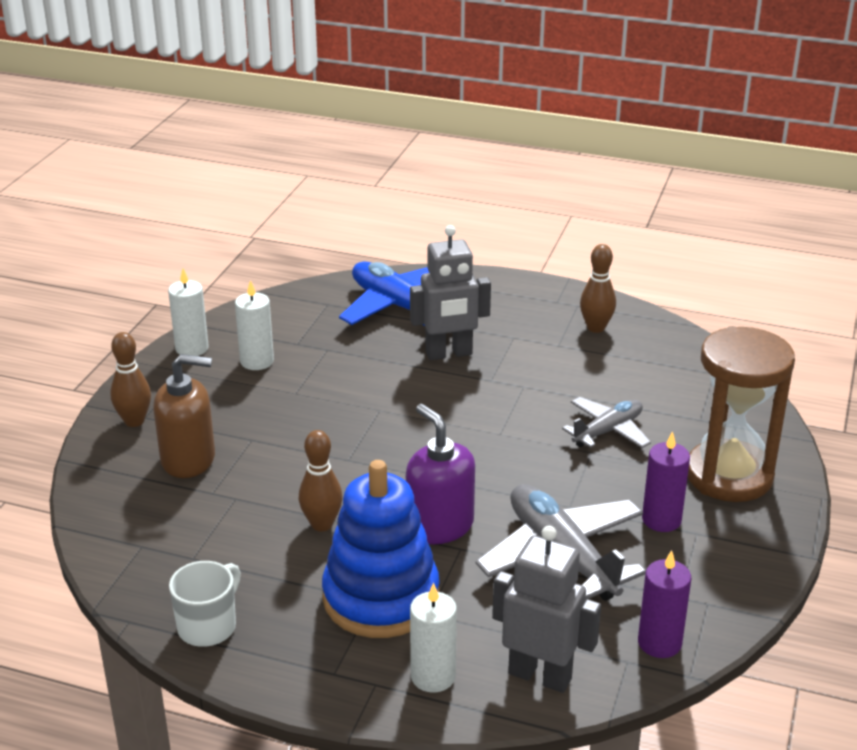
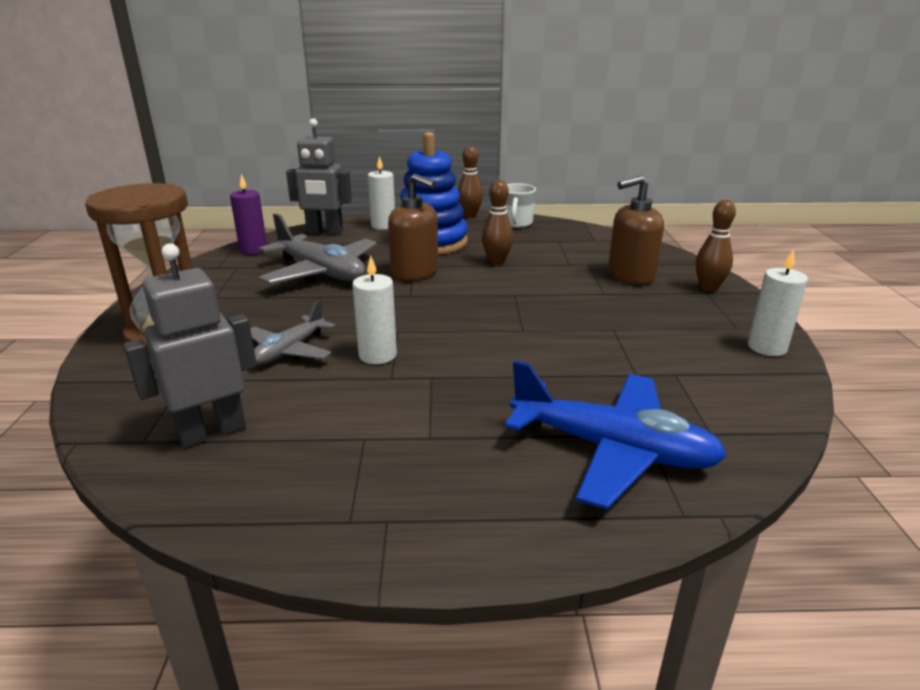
camera: 160 degrees right, 5 degrees down
white candle [235,280,274,370] -> white candle moved to [352,256,397,364]
purple soap dispenser [406,404,475,544] -> brown soap dispenser [388,173,438,281]
grey robot [410,225,491,360] -> grey robot moved to [123,244,257,448]
brown bowling pin [580,244,616,333] -> brown bowling pin moved to [458,146,483,218]
purple candle [642,431,690,532] -> none

